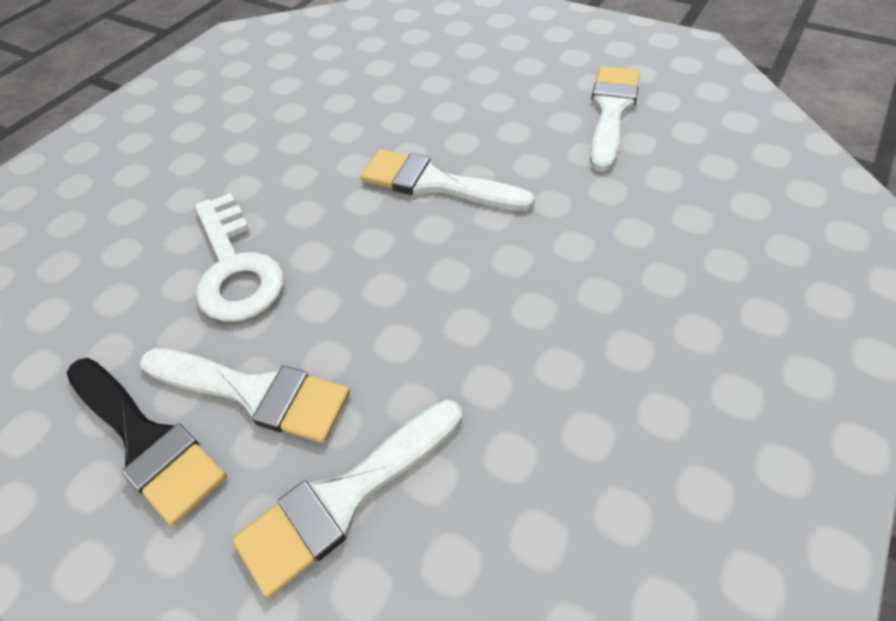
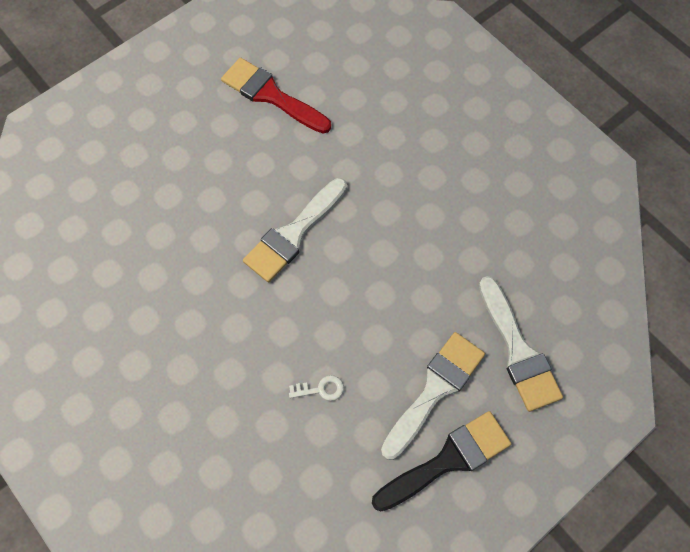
camera: 75 degrees left, 15 degrees up
white key [195,193,284,322] -> white key [289,375,344,401], size x0.41
white brush [590,67,640,172] -> red brush [221,58,331,134]

